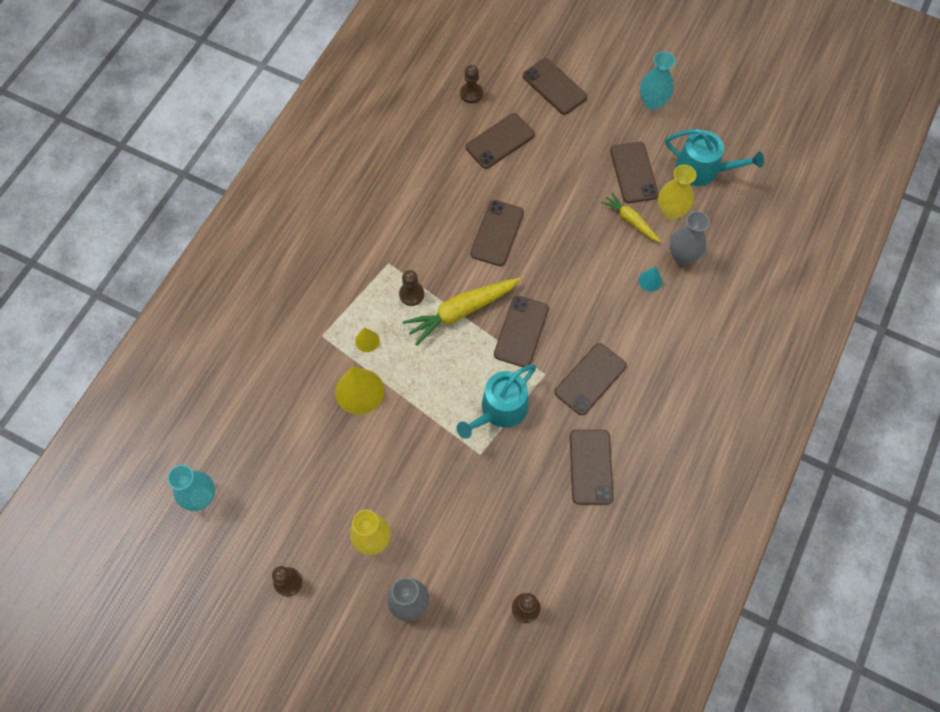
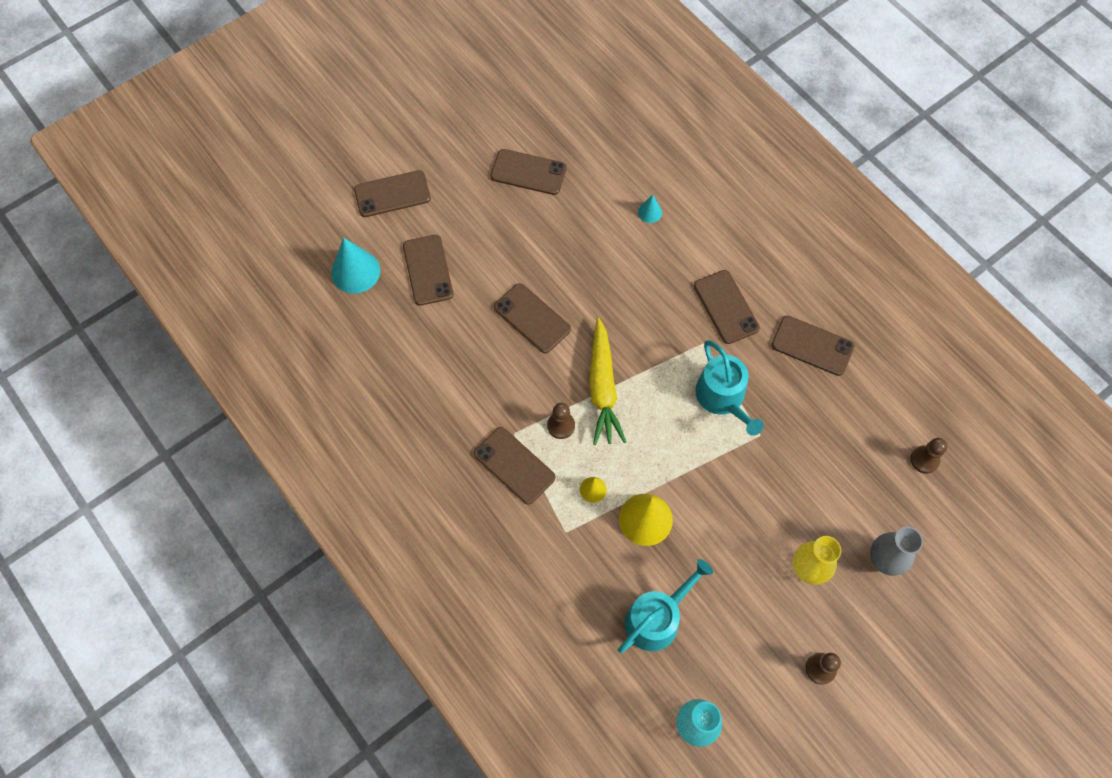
camera: 65 degrees left, 0 degrees up
brown pawn [460,65,483,103] -> turquoise cone [331,237,380,293]
brown phone [494,296,549,367] -> brown phone moved to [474,427,555,505]
yellow carrot [601,192,661,242] -> none
turquoise vase [640,51,675,110] -> none
yellow vase [658,165,696,220] -> none
turquoise watering can [665,129,764,186] -> turquoise watering can moved to [618,559,713,653]
grey vase [670,211,710,265] -> none

